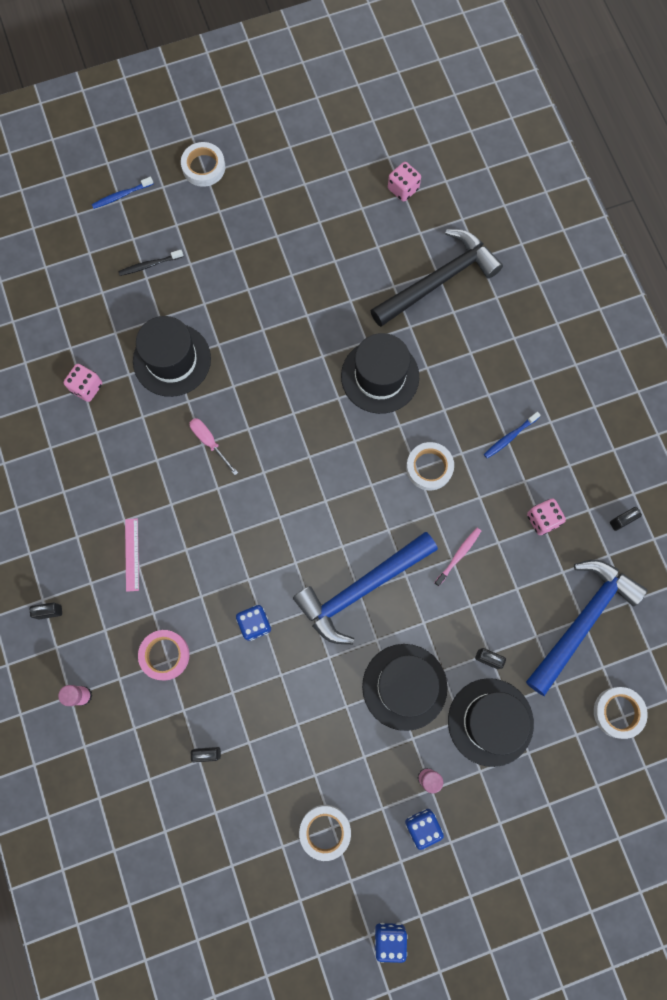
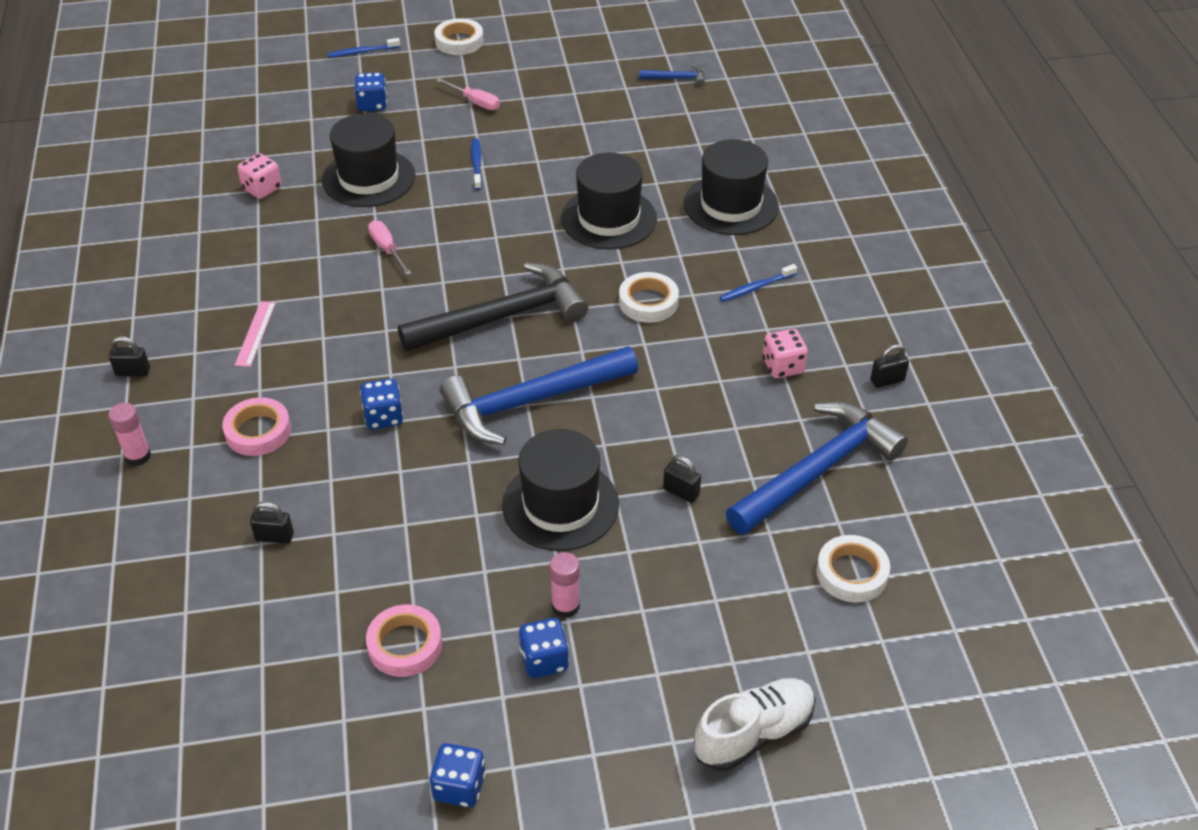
camera: 10 degrees right, 30 degrees down
black toothbrush [118,250,183,276] -> blue dice [354,72,387,111]
white tape [299,805,351,861] -> pink tape [366,604,442,677]
black hammer [370,229,503,327] -> black hammer moved to [398,262,588,351]
pink dice [388,162,421,202] -> blue hammer [639,64,705,86]
pink toothbrush [435,528,481,586] -> none
black hat [448,678,534,767] -> black hat moved to [684,139,779,235]
none -> pink screwdriver [436,78,500,110]
none -> blue toothbrush [471,138,482,190]
none -> white shoe [694,678,816,771]

